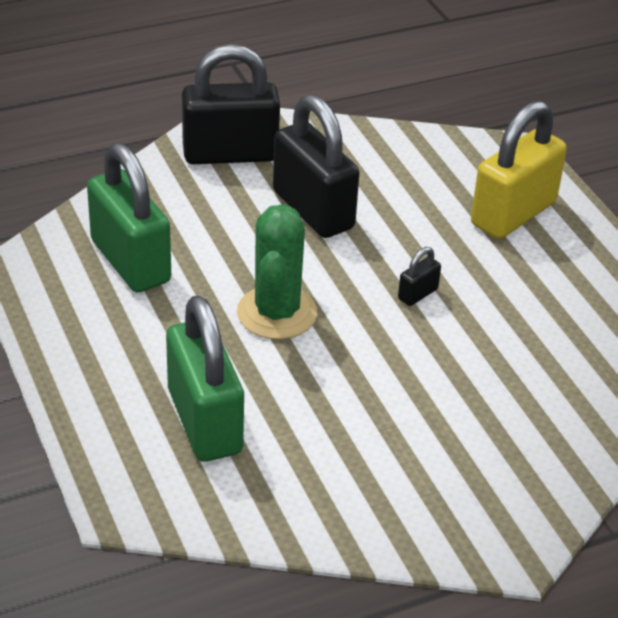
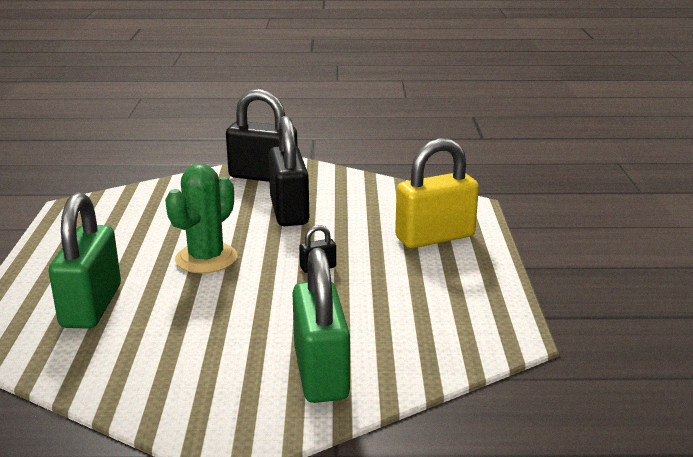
camera: 25 degrees right, 15 degrees down
green padlock [87,143,171,292] -> green padlock moved to [293,248,350,403]

